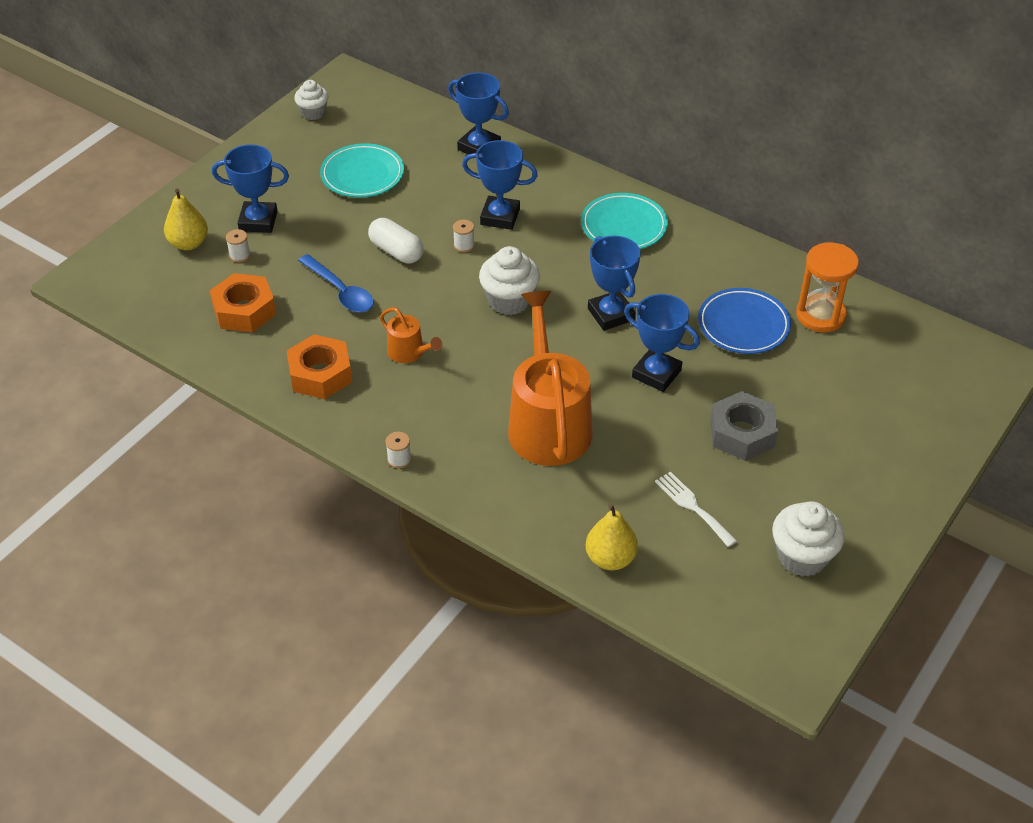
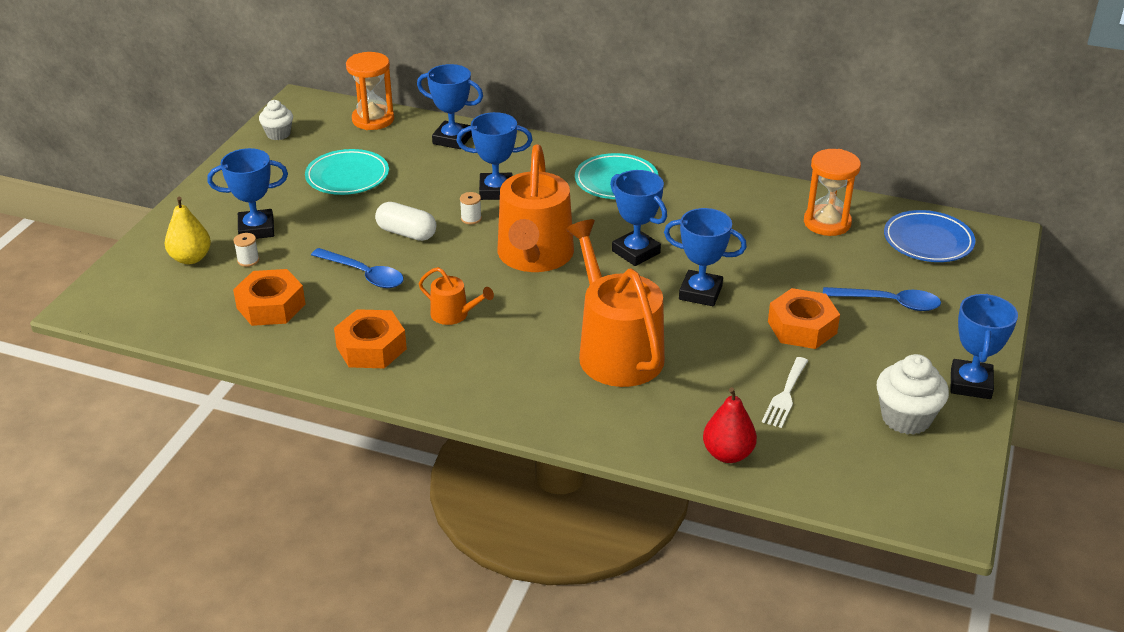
camera: 15 degrees left, 10 degrees down
white spool [385,432,412,469] -> none
white cupcake [479,246,540,315] -> orange watering can [497,145,574,272]
yellow pear [586,504,638,570] -> red pear [703,387,757,463]
white fork [655,471,737,547] -> white fork turned 105 degrees counterclockwise [762,357,808,428]
blue plate [698,288,791,354] -> blue plate moved to [884,210,976,262]
grey nut [710,391,778,461] -> orange nut [768,288,840,349]
none -> orange hourglass [346,52,394,130]
none -> blue spoon [823,287,941,311]
none -> blue trophy [950,294,1018,399]

